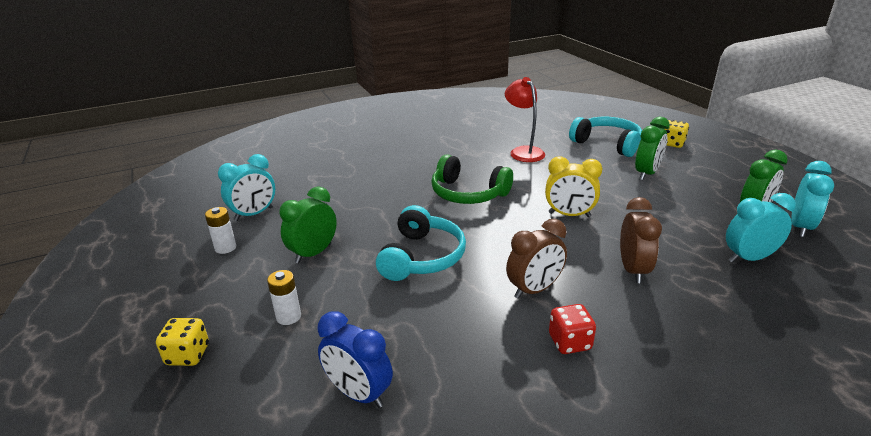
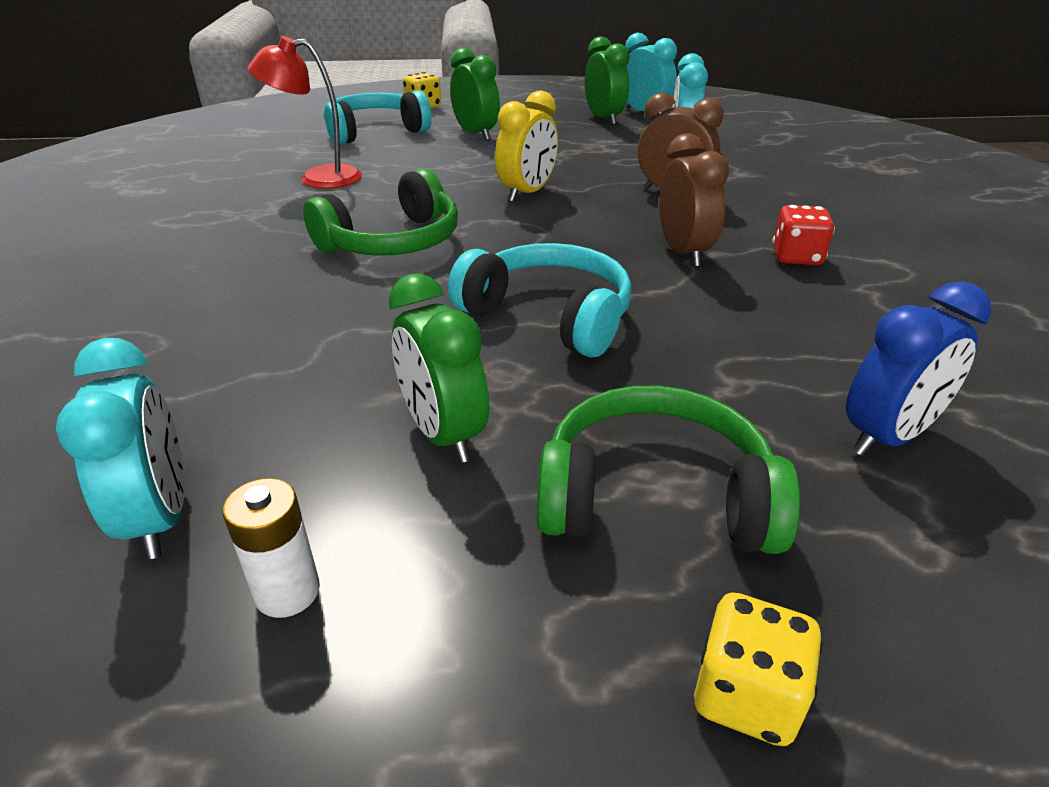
camera: 70 degrees left, 5 degrees up
white battery [267,270,301,325] -> green headphones [536,386,800,554]

